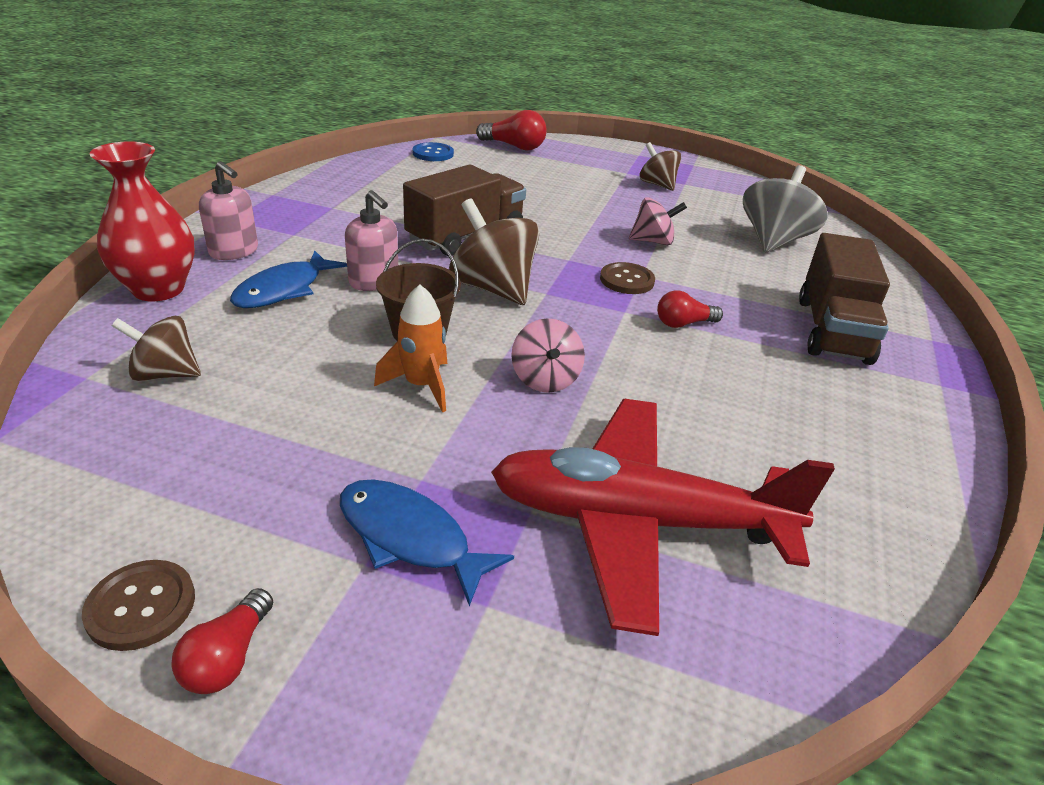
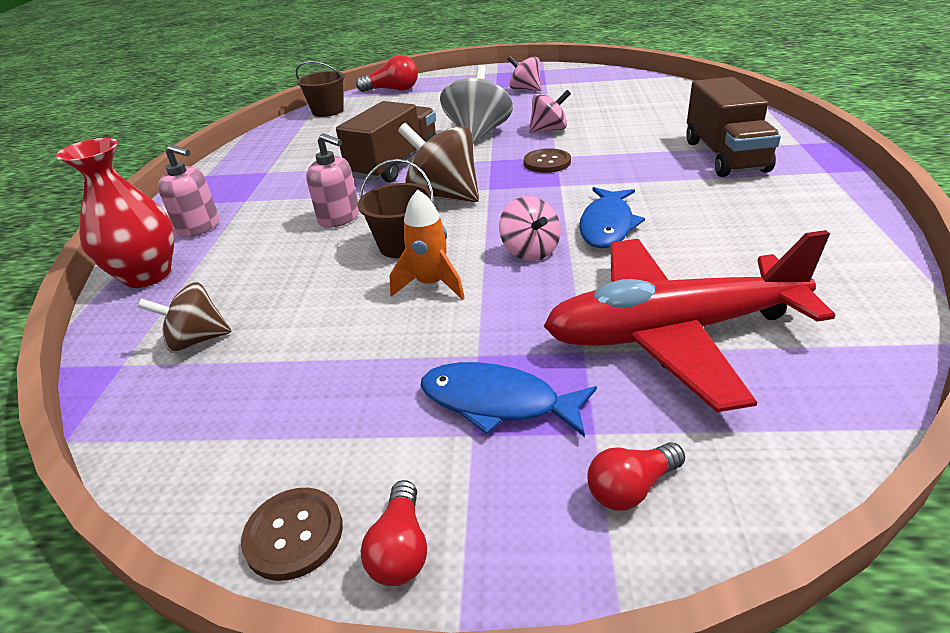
camera: 10 degrees left, 0 degrees up
blue fish [230,251,347,308] -> blue fish moved to [579,187,645,248]
blue button [412,142,454,161] -> brown bucket [295,61,345,117]
brown spinning top [639,142,681,191] -> pink spinning top [507,56,542,91]
red light bulb [657,290,723,328] -> red light bulb moved to [587,442,685,510]
grey spinning top [743,165,828,253] -> grey spinning top moved to [440,65,513,144]

